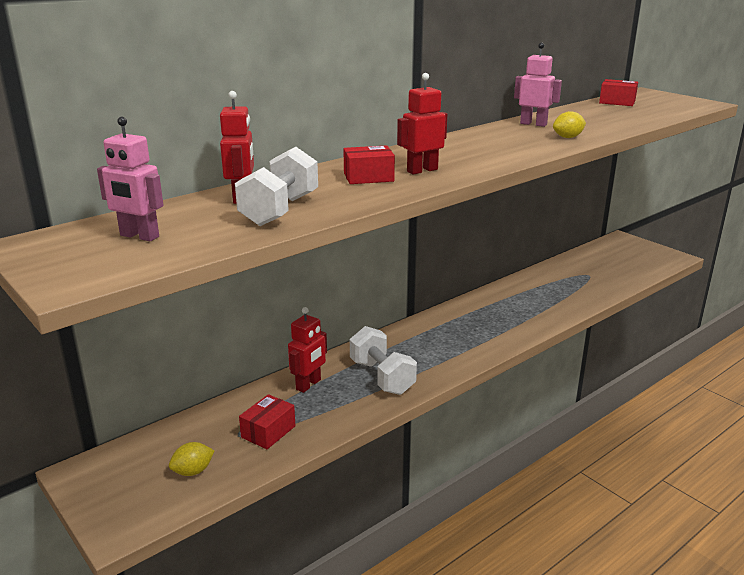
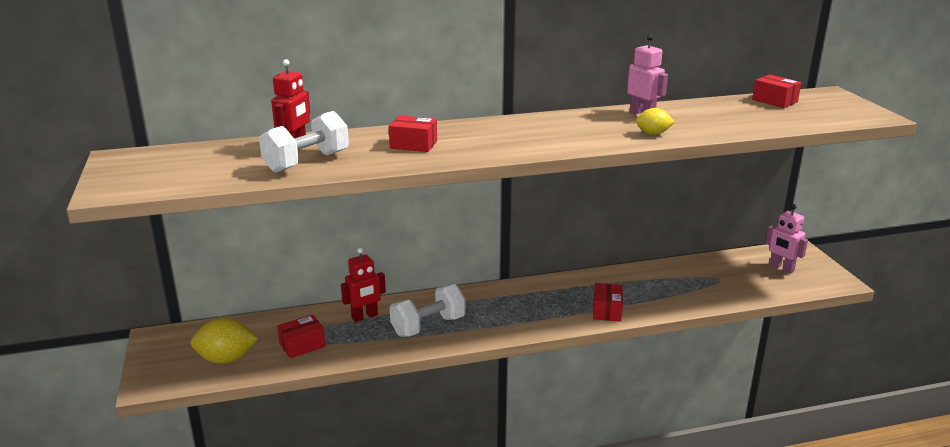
camera: 25 degrees right, 0 degrees up
pink robot [97,117,164,241] -> pink robot moved to [765,204,808,274]
yellow lemon [169,442,214,476] -> yellow lemon [190,318,258,364], size x1.71
white dumbbell [350,326,417,395] -> white dumbbell turned 60 degrees clockwise [390,284,466,337]
red robot [397,73,447,175] -> none
none -> red box [593,283,623,322]

